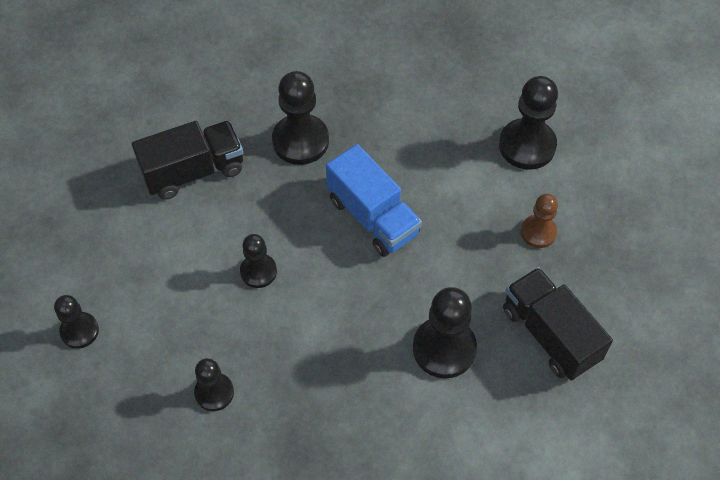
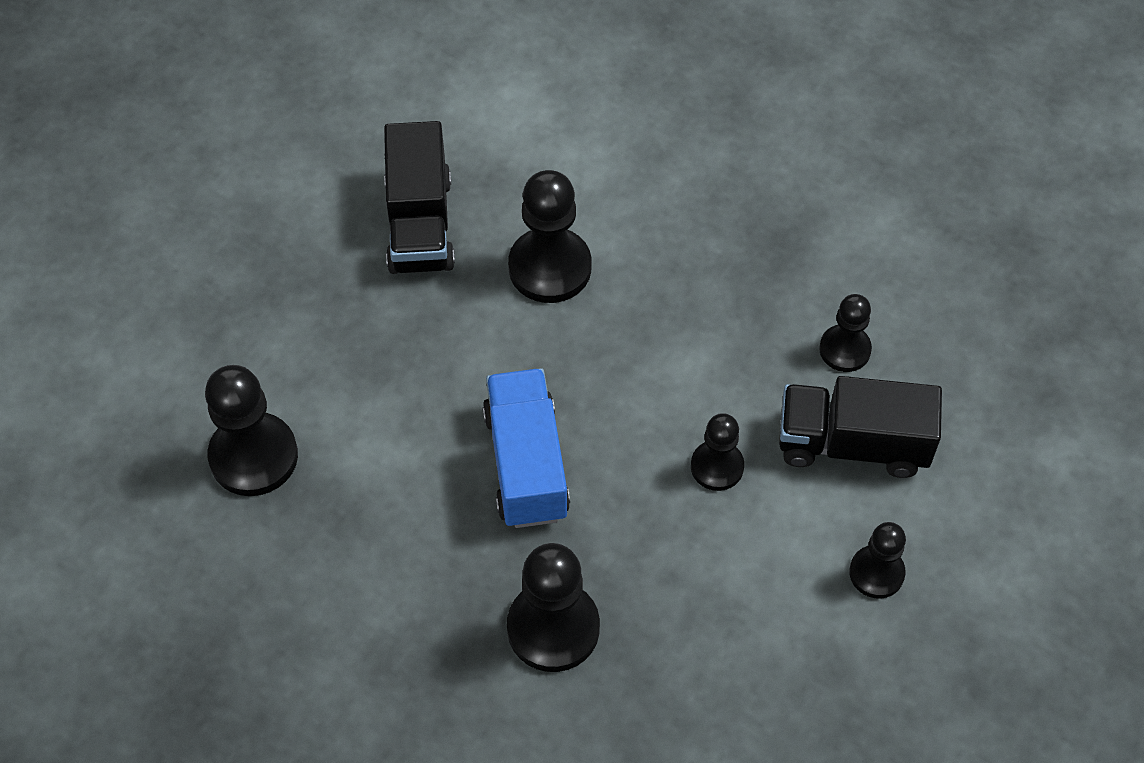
camera: 150 degrees left, 0 degrees up
black pawn [54,295,99,349] -> black pawn moved to [849,522,906,599]
black truck [132,121,243,200] -> black truck moved to [779,376,942,478]
brown pawn [521,194,558,248] -> none

